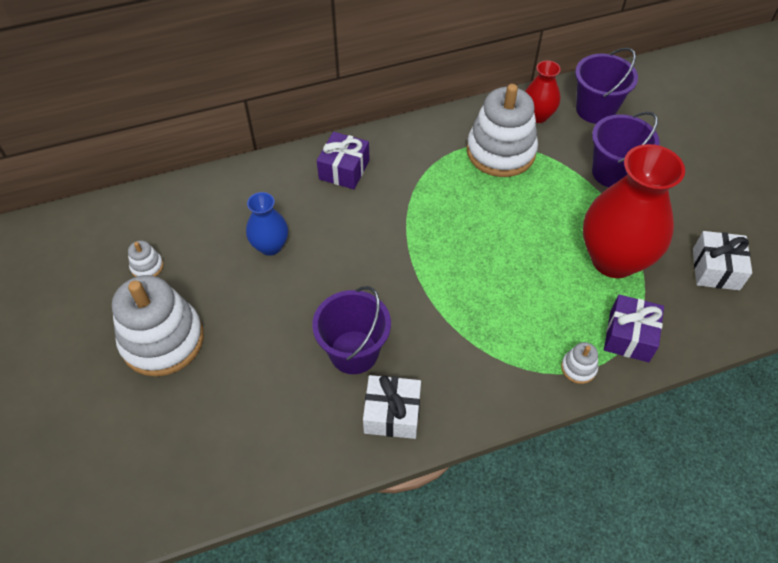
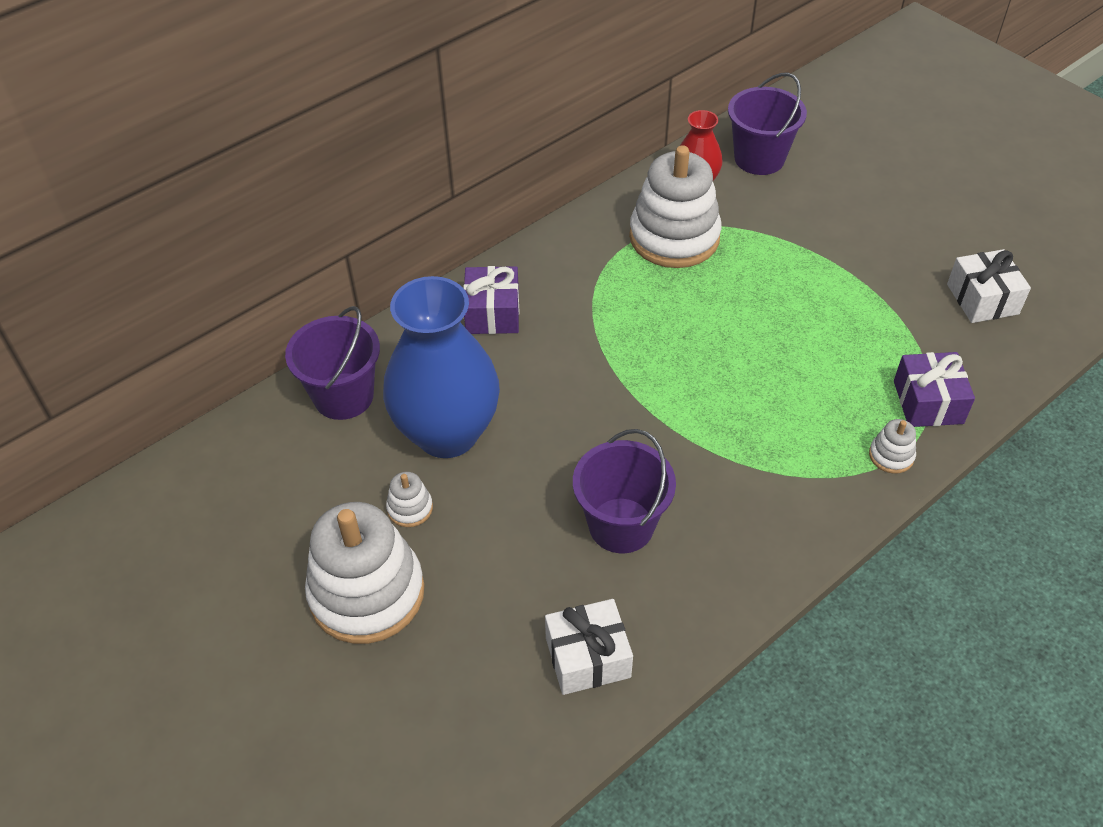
camera: 20 degrees left, 5 degrees down
white stacking toy [128,240,164,277] -> white stacking toy moved to [386,472,433,527]
blue vase [246,192,288,256] -> blue vase [383,276,500,458], size x1.98
white gift [363,375,421,439] -> white gift moved to [545,599,633,695]
red vase [583,144,685,278] -> none
purple bucket [592,112,660,187] -> purple bucket moved to [285,306,380,420]

